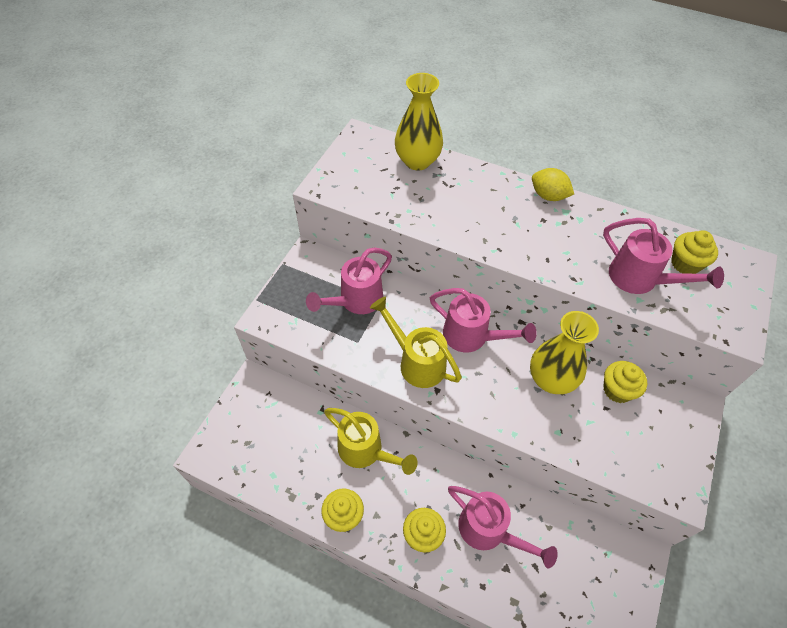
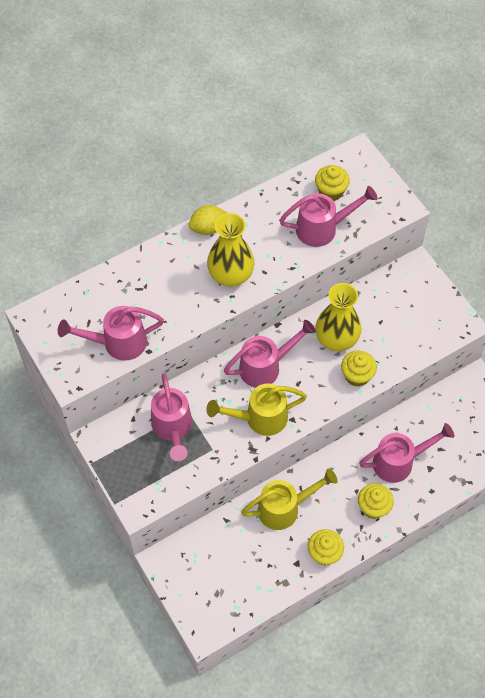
camera: 55 degrees left, 5 degrees up
yellow vase [395,73,443,170] -> yellow vase moved to [207,213,254,287]
yellow cupcake [603,361,647,403] -> yellow cupcake moved to [341,350,377,387]
none -> pink watering can [58,306,164,361]

